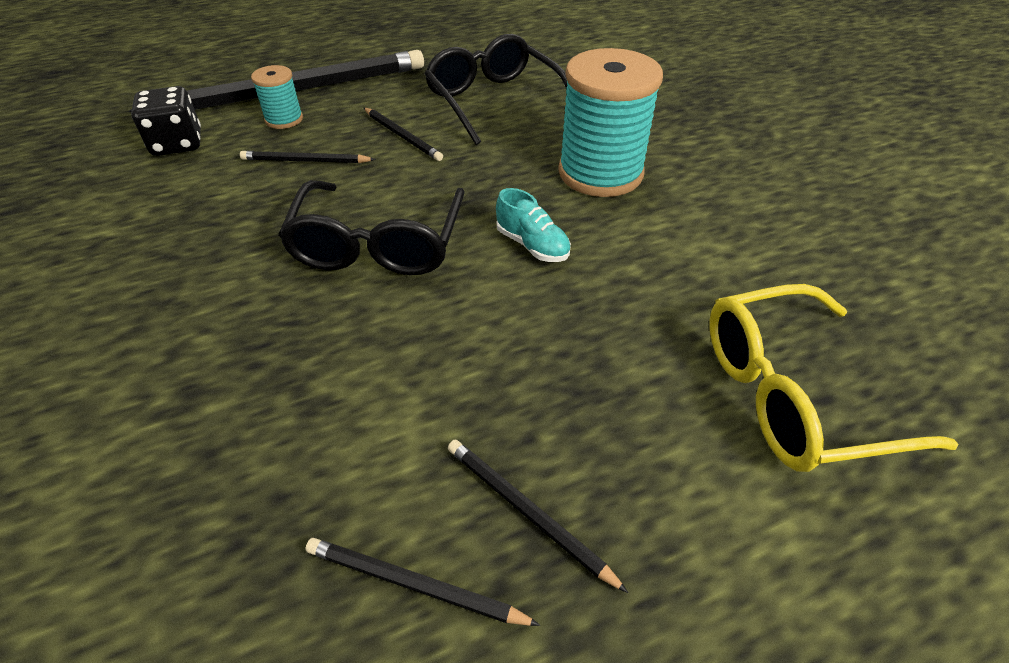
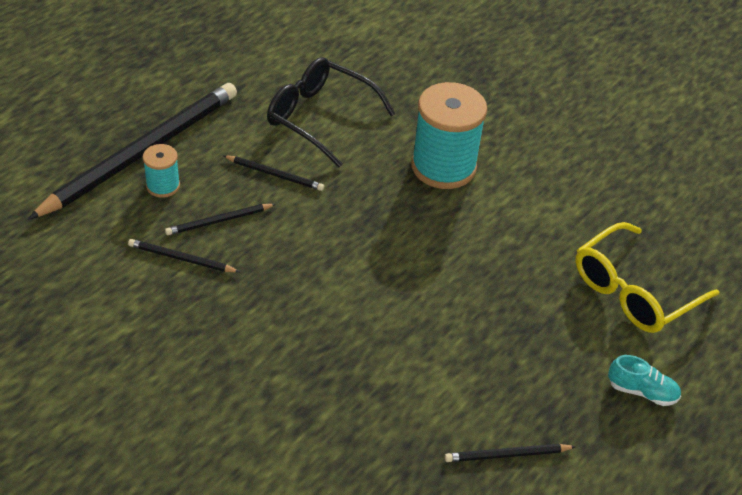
camera: 30 degrees left, 0 degrees up
black dice [131,86,201,156] -> none
black glasses [278,180,465,275] -> none
black pencil [448,440,628,593] -> black pencil moved to [128,239,240,272]
turquoise shoe [496,188,571,262] -> turquoise shoe moved to [608,355,681,406]

